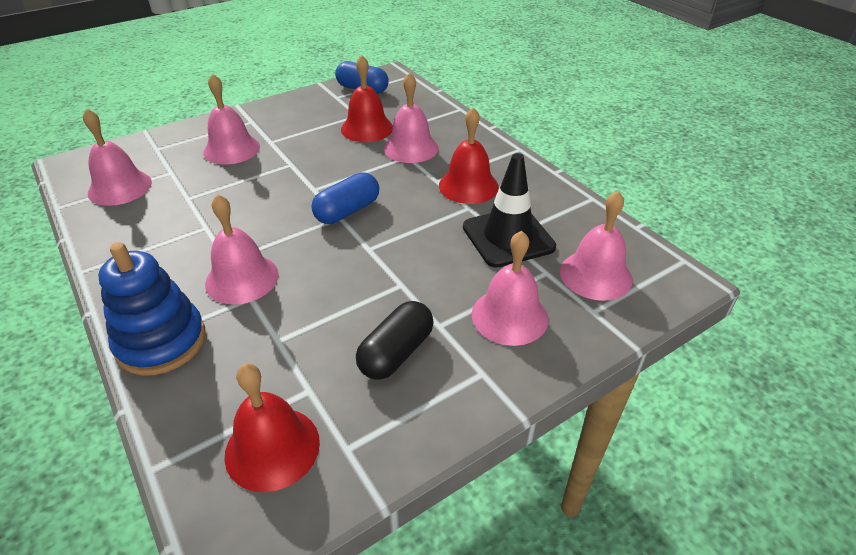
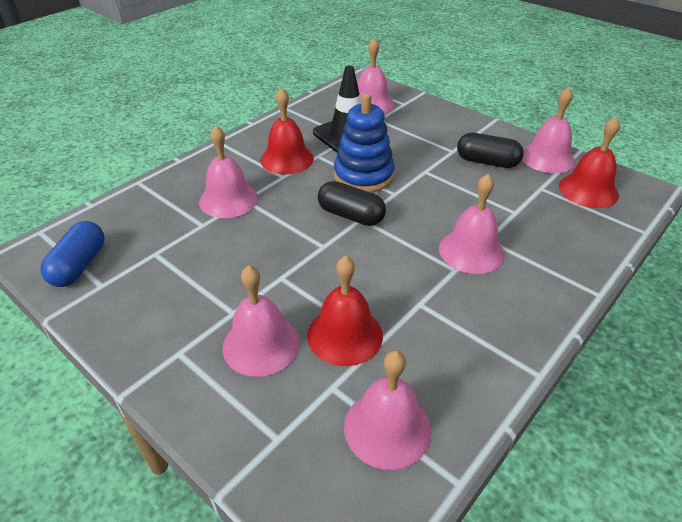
camera: 105 degrees left, 0 degrees up
blue stacking toy [98,242,206,376] -> blue stacking toy moved to [334,93,395,193]
blue capsule [311,172,379,224] -> black capsule [318,181,386,226]
red bell [341,55,393,142] -> red bell moved to [307,256,383,366]
pink bell [472,231,549,346] -> pink bell moved to [522,87,575,173]

